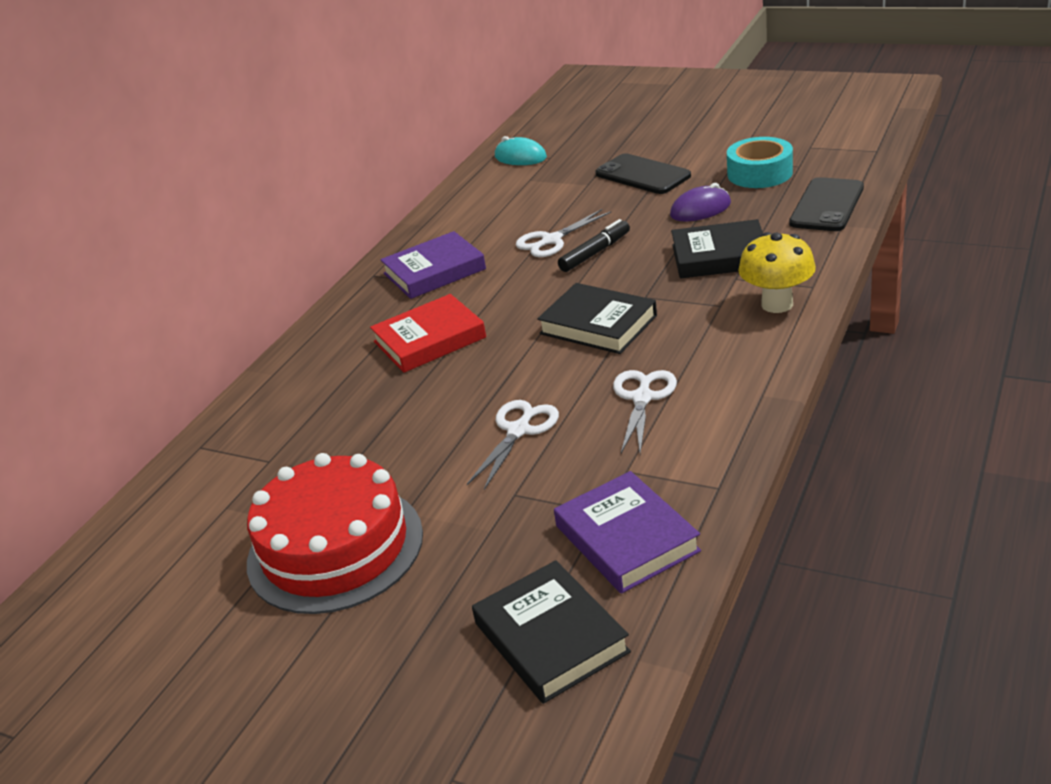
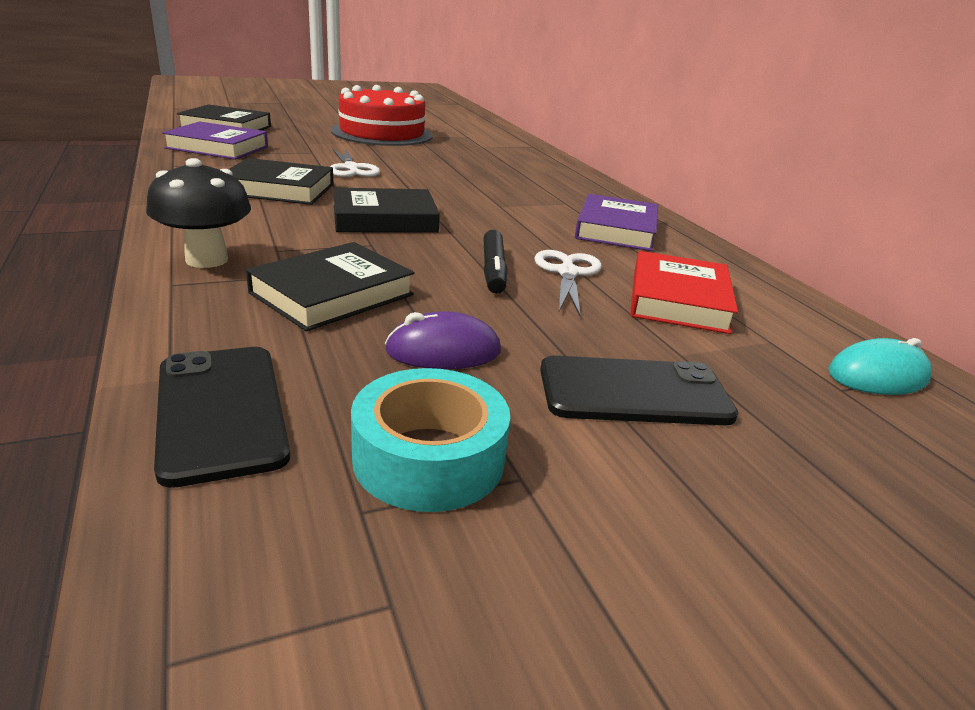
camera: 125 degrees right, 5 degrees down
red book [370,294,486,373] -> red book moved to [630,251,738,334]
white scissors [613,370,677,453] -> black book [229,158,333,205]
purple mouse [670,183,731,221] -> purple mouse turned 60 degrees clockwise [385,311,501,369]
yellow mushroom [738,232,816,313] -> black mushroom [146,158,251,268]

